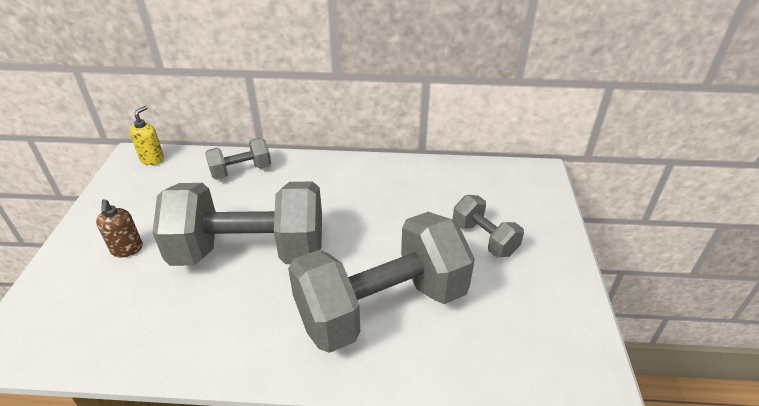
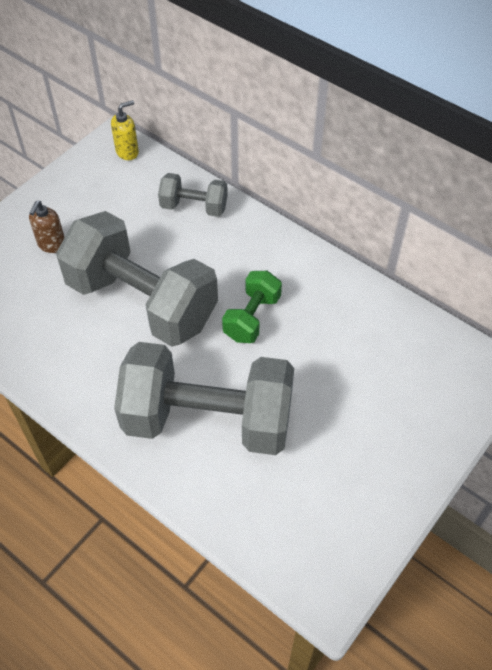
camera: 35 degrees right, 15 degrees up
grey dumbbell [453,195,524,257] -> none
none -> green dumbbell [222,271,282,343]

